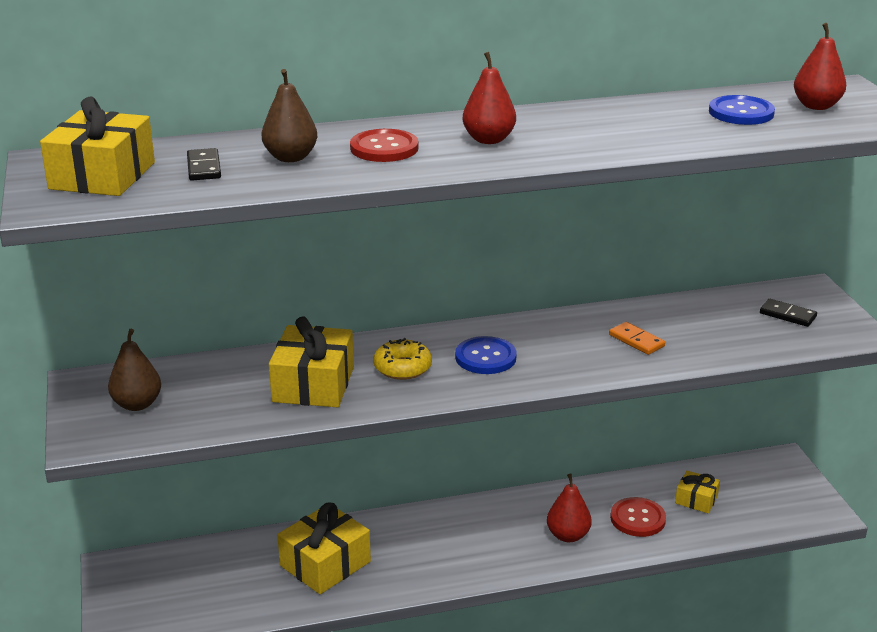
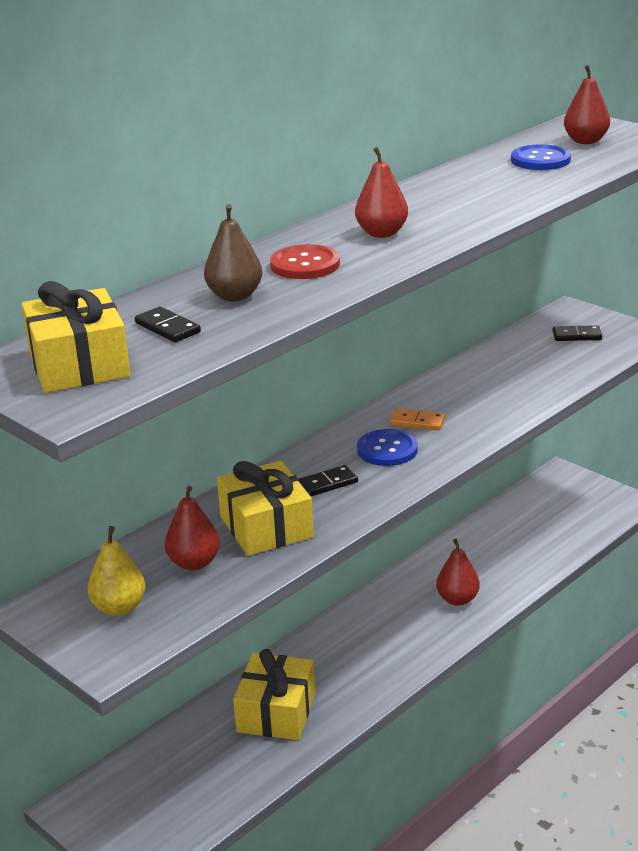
camera: 30 degrees left, 0 degrees up
brown pear [108,329,161,411] -> yellow pear [87,526,146,616]
yellow donut [373,338,432,380] -> black domino [299,465,358,496]
orange domino [609,322,665,355] -> orange domino moved to [390,408,446,430]
red button [610,497,666,537] -> none
yellow gift [675,470,720,513] -> none
none -> red pear [165,486,220,570]

